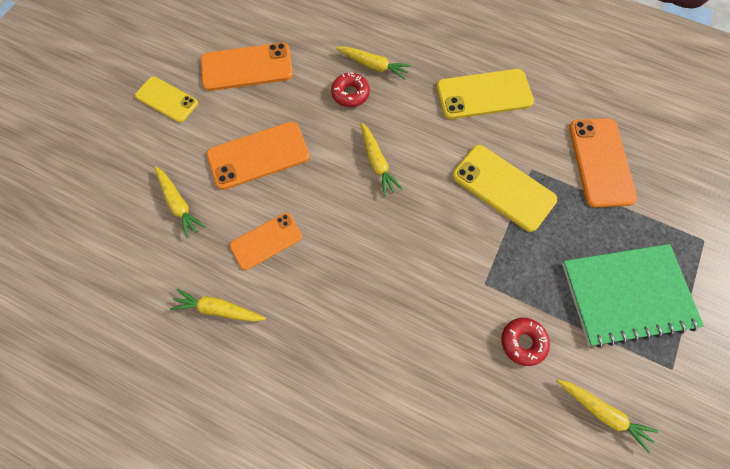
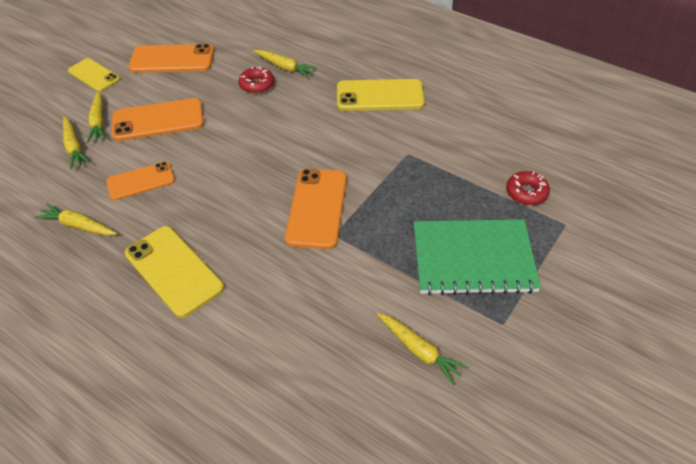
camera: 10 degrees right, 20 degrees down
yellow carrot [360,122,403,196] -> yellow carrot moved to [87,91,106,143]
yellow phone [452,145,557,232] -> yellow phone moved to [125,226,224,318]
red donut [501,318,550,366] -> red donut moved to [506,171,550,205]
orange phone [569,118,637,207] -> orange phone moved to [285,169,347,249]

